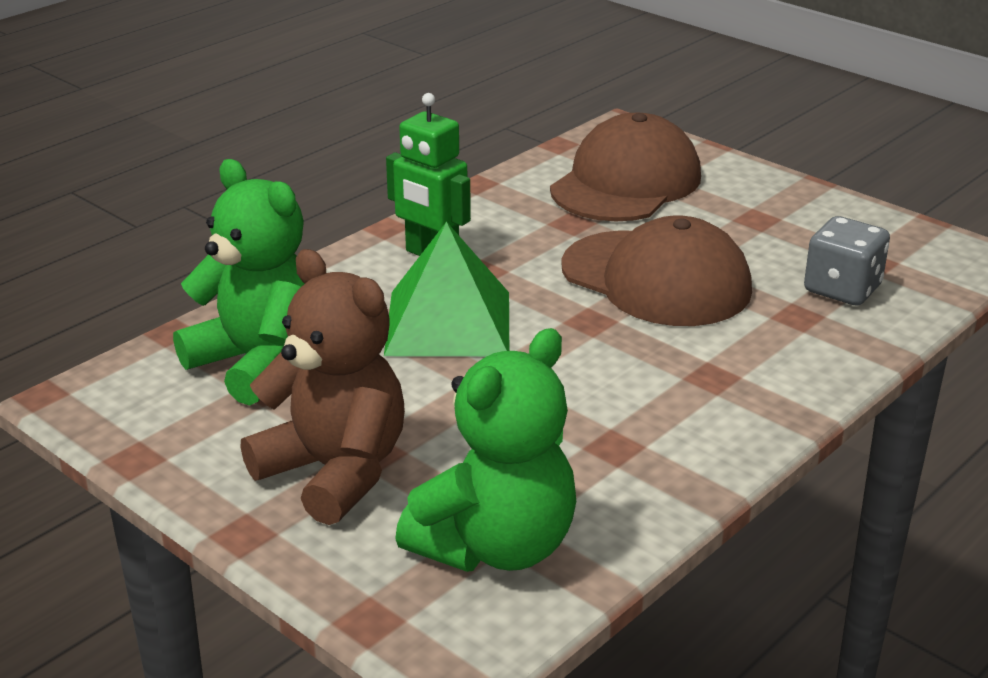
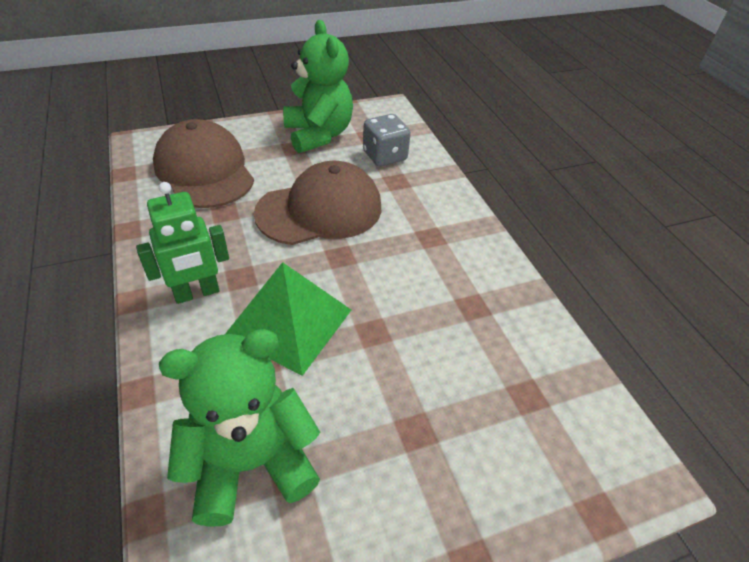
camera: 65 degrees left, 15 degrees up
brown teddy bear [240,249,405,525] -> none
green teddy bear [395,328,576,572] -> green teddy bear moved to [283,20,353,153]

